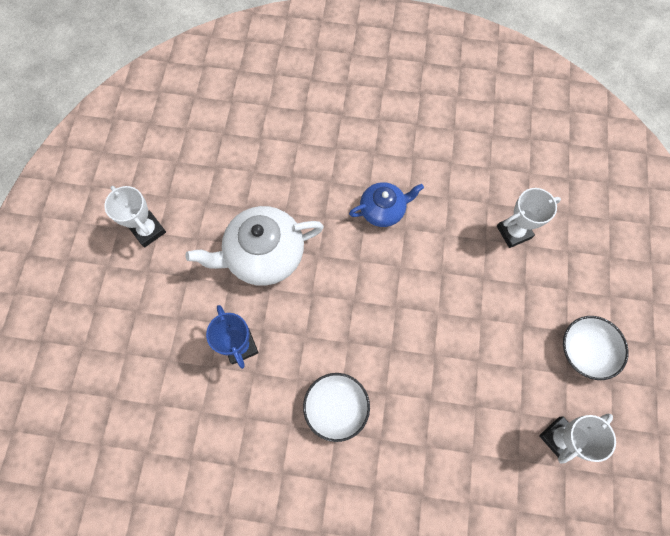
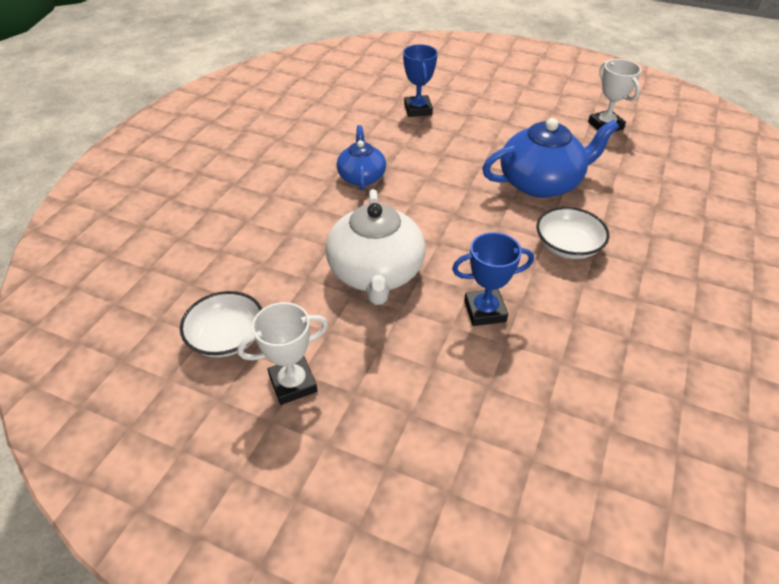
camera: 75 degrees left, 25 degrees down
white trophy [497,188,561,248] -> blue trophy [403,44,438,117]
white bowl [563,316,629,380] -> white bowl moved to [180,291,262,357]
none -> blue teapot [482,118,619,198]

